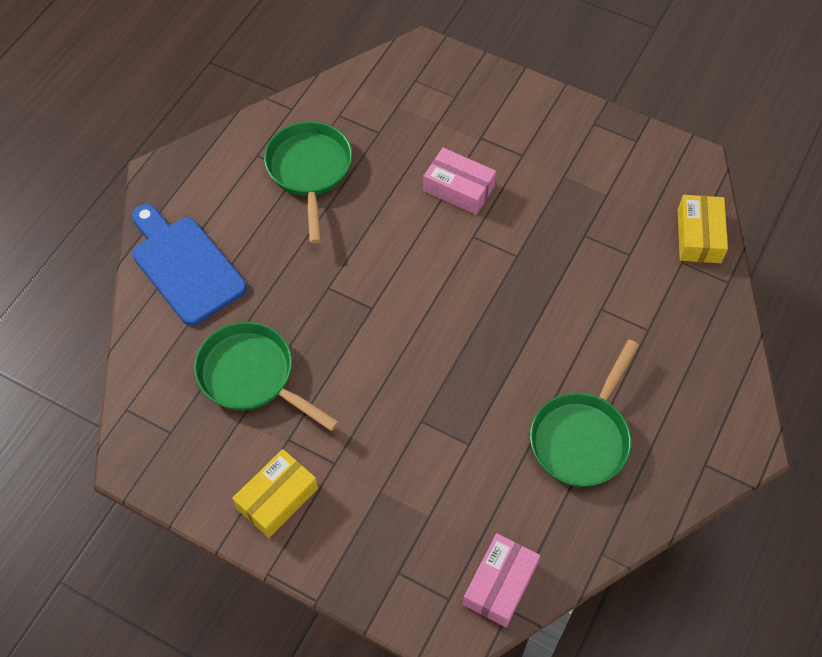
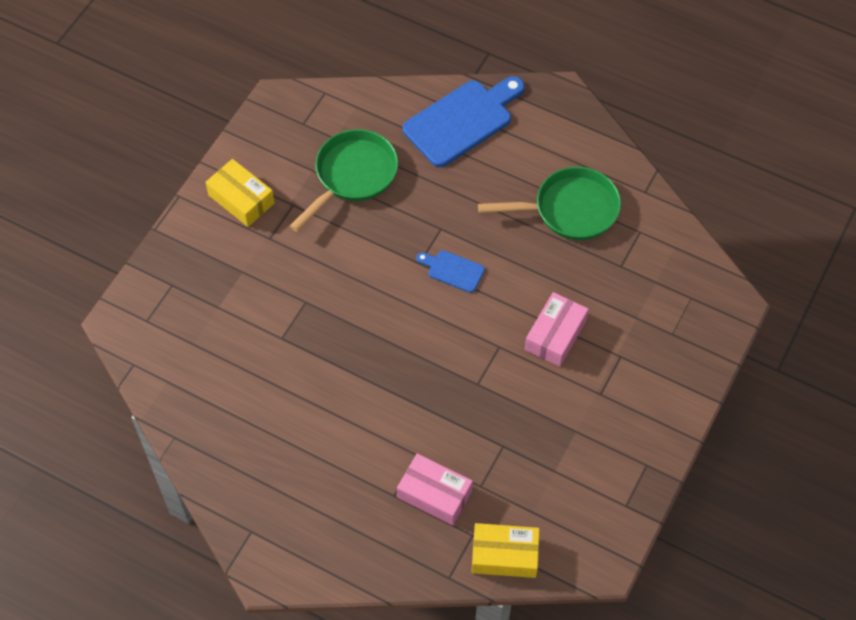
camera: 90 degrees right, 0 degrees up
pink box [463,533,540,627] -> pink box moved to [397,454,473,525]
green pan [530,340,639,487] -> none
none -> blue cutting board [416,250,485,293]

